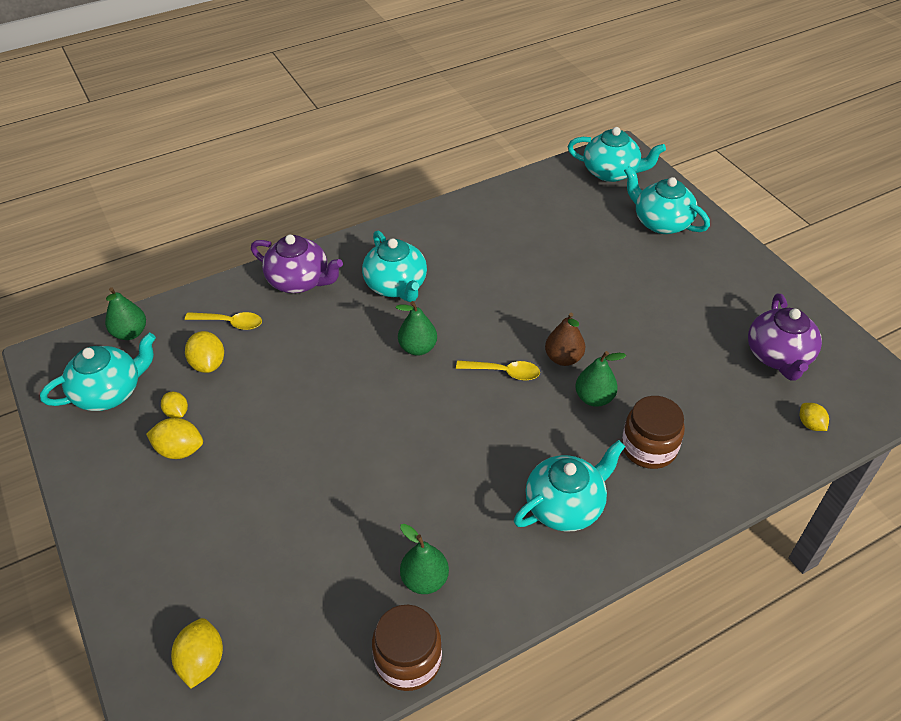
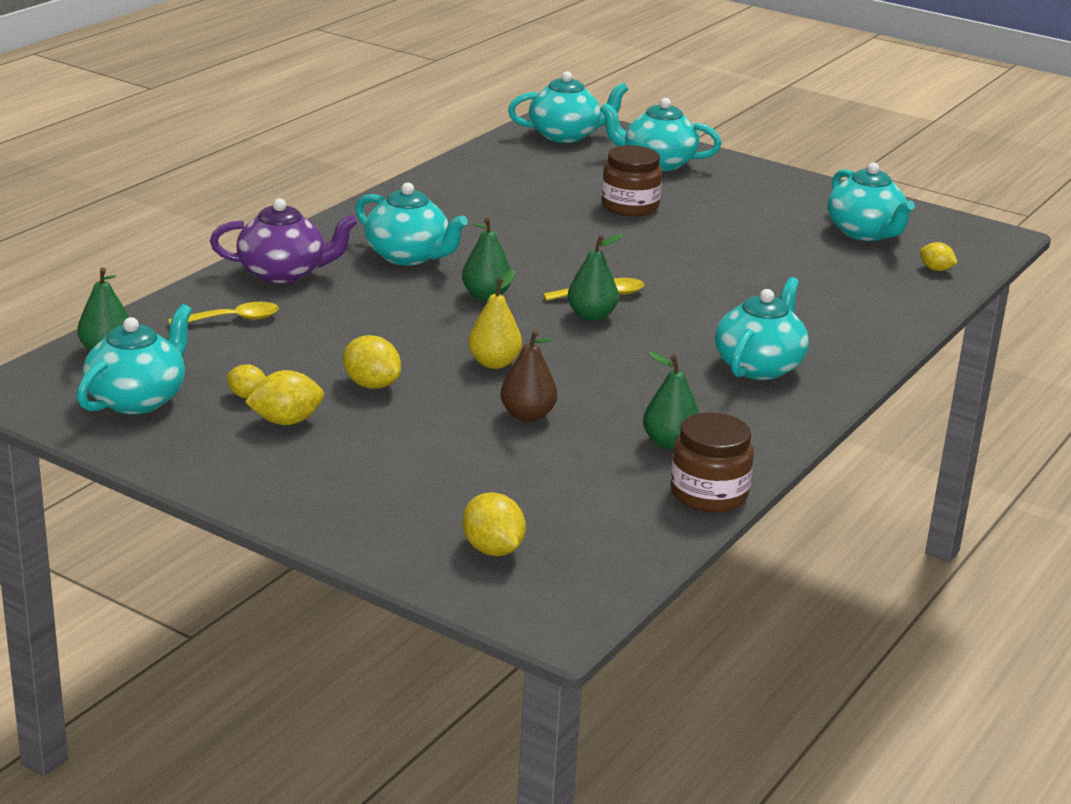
camera: 30 degrees left, 20 degrees down
yellow lemon [185,331,224,373] -> yellow lemon moved to [343,335,401,389]
brown pear [545,313,585,366] -> brown pear moved to [500,330,557,422]
green pear [575,351,626,407] -> green pear moved to [567,234,624,321]
brown jar [622,396,685,469] -> brown jar moved to [601,145,662,216]
purple teapot [748,294,822,381] -> turquoise teapot [828,162,915,241]
none -> yellow pear [468,269,522,369]

